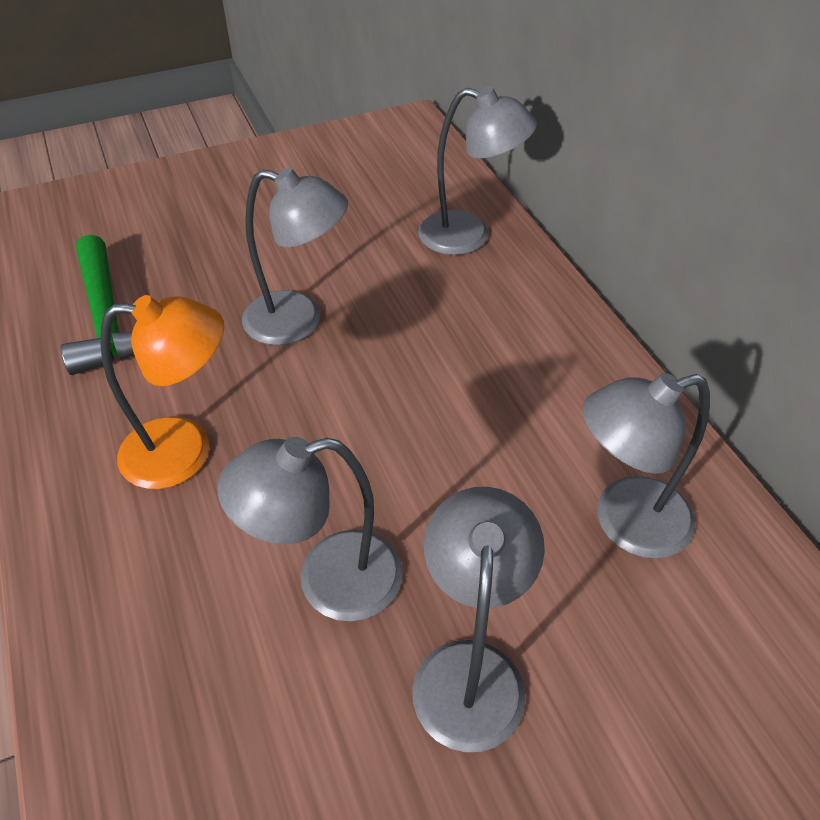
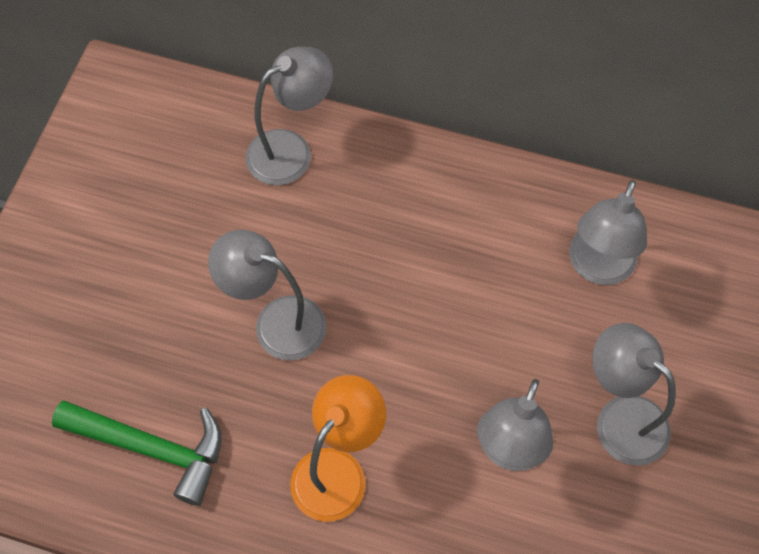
camera: 50 degrees left, 15 degrees up
grey lamp [242,168,348,345] -> grey lamp turned 120 degrees counterclockwise [208,230,326,360]

